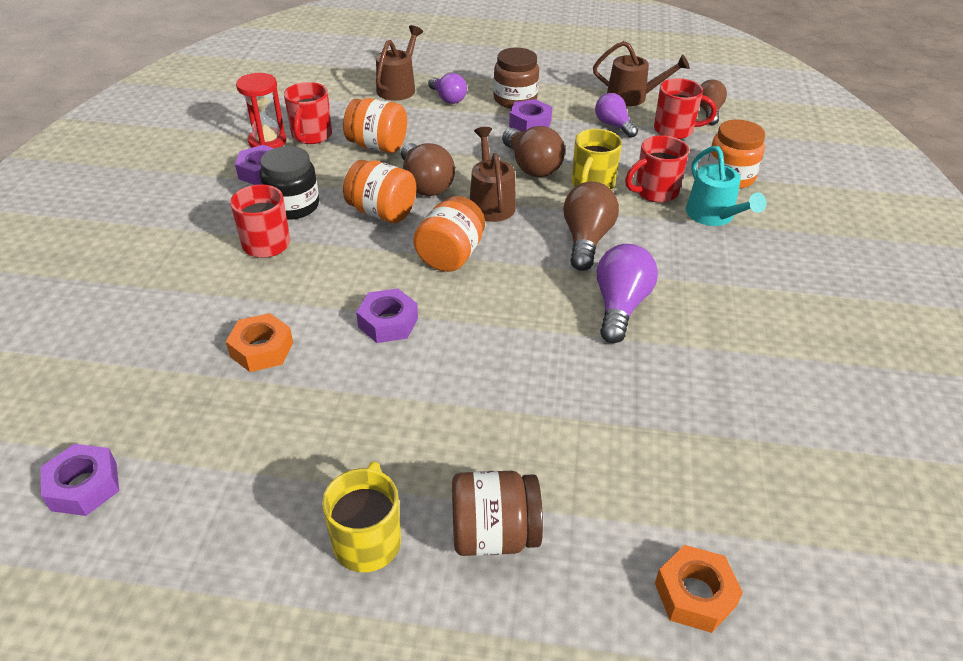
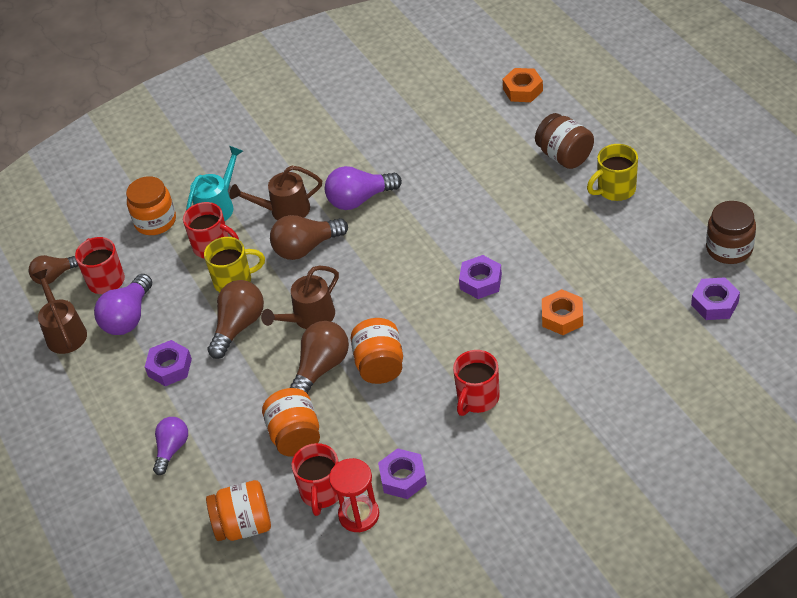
camera: 120 degrees left, 5 degrees up
black jar [260,146,319,219] -> none
red mug [284,82,332,144] -> red mug turned 120 degrees clockwise [292,443,339,516]
brown watering can [376,25,423,101] -> brown watering can moved to [229,166,322,220]
orange jar [413,196,485,272] -> orange jar moved to [206,480,271,541]
brown jar [493,47,539,109] -> brown jar moved to [706,201,756,264]
purple light bulb [595,93,638,138] -> purple light bulb [94,274,152,335], size x1.50

